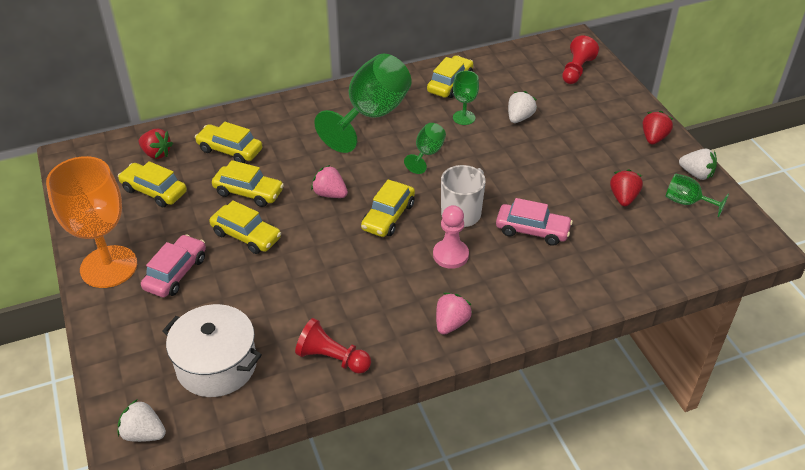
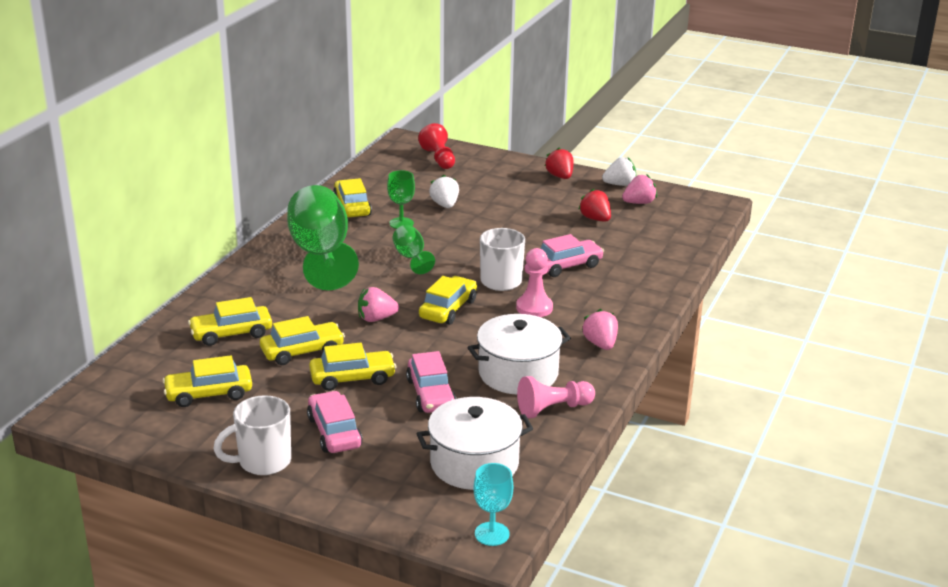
camera: 45 degrees left, 15 degrees down
orange goblet [46,156,137,288] -> white mug [213,395,291,475]
white strawberry [117,399,166,442] -> turquoise goblet [473,463,513,546]
red strawberry [139,128,173,159] -> none
red pawn [295,318,371,374] -> pink pawn [517,376,595,418]
yellow car [361,179,415,237] -> yellow car turned 135 degrees counterclockwise [419,276,477,325]
green goblet [666,174,729,218] -> pink strawberry [622,175,657,204]
none -> pink car [406,351,456,413]
none -> white pot [468,314,571,394]

